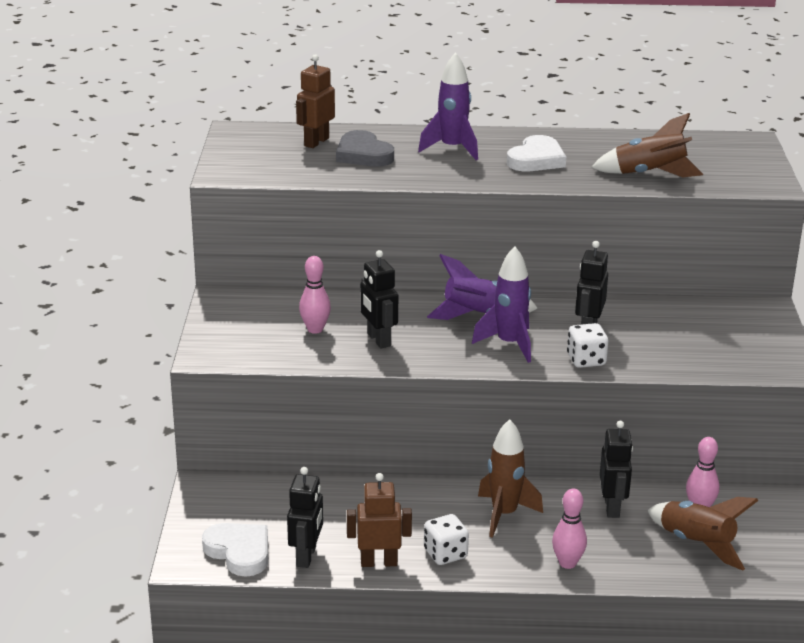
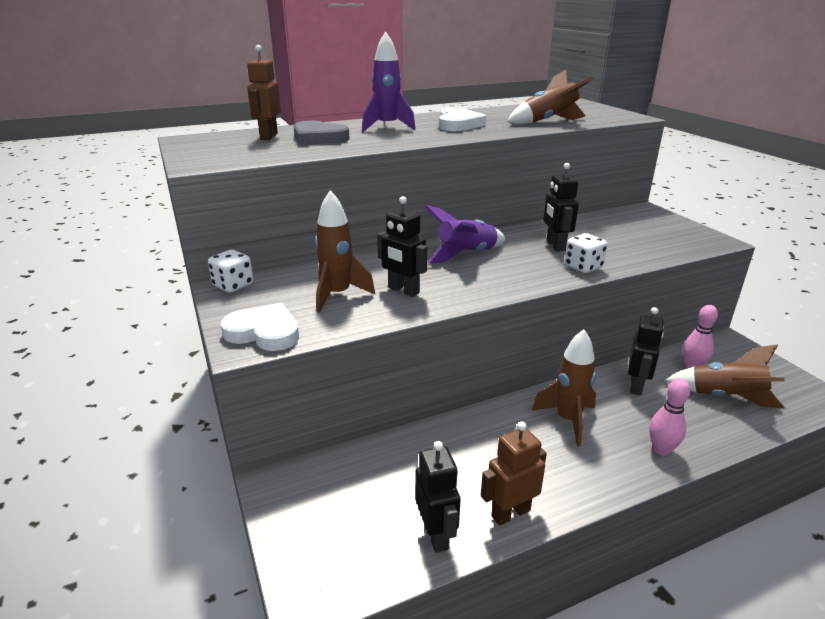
camera: 25 degrees left, 0 degrees up
white heart [202,523,268,577] -> white heart moved to [221,303,299,351]
pink bowling pin [299,256,331,334] -> brown rocket [315,190,375,313]
white dice [424,514,469,565] -> white dice moved to [208,250,254,293]
purple rocket [472,246,531,363] -> none
black robot [600,421,633,518] -> black robot turned 45 degrees clockwise [628,307,664,396]

